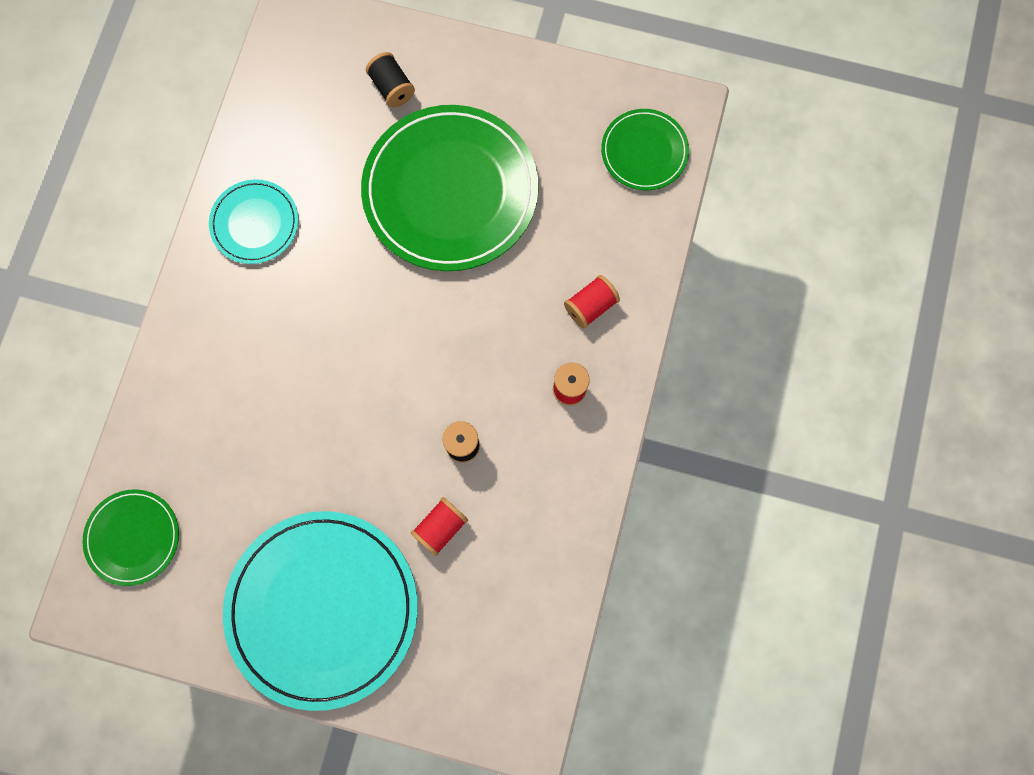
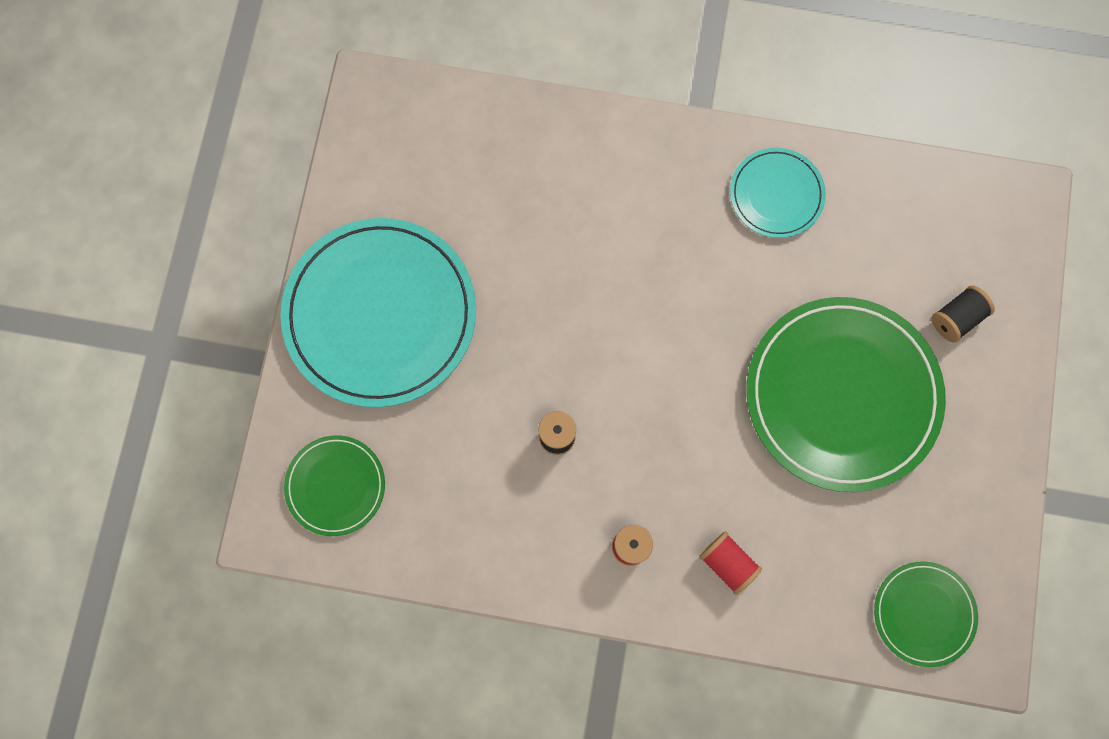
camera: 85 degrees right, 0 degrees up
green plate [83,489,179,586] -> green plate moved to [284,435,385,536]
red spool [411,497,468,556] -> none

